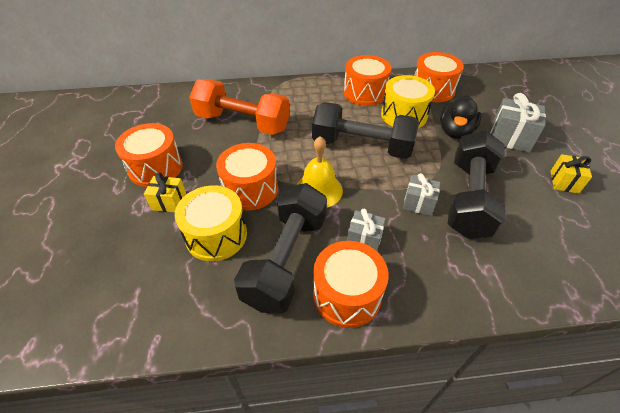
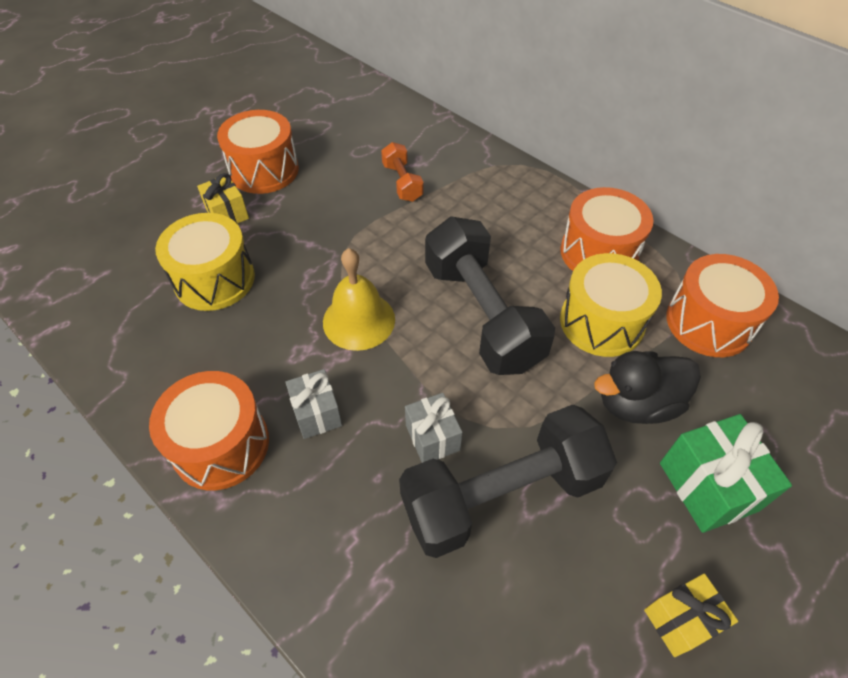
camera: 50 degrees right, 5 degrees up
orange dumbbell [189,79,290,135] -> orange dumbbell [381,142,423,202], size x0.47
orange drum [216,143,278,210] -> none
black dumbbell [234,183,327,314] -> none
grey gift [490,93,546,153] -> green gift [660,414,792,533]

